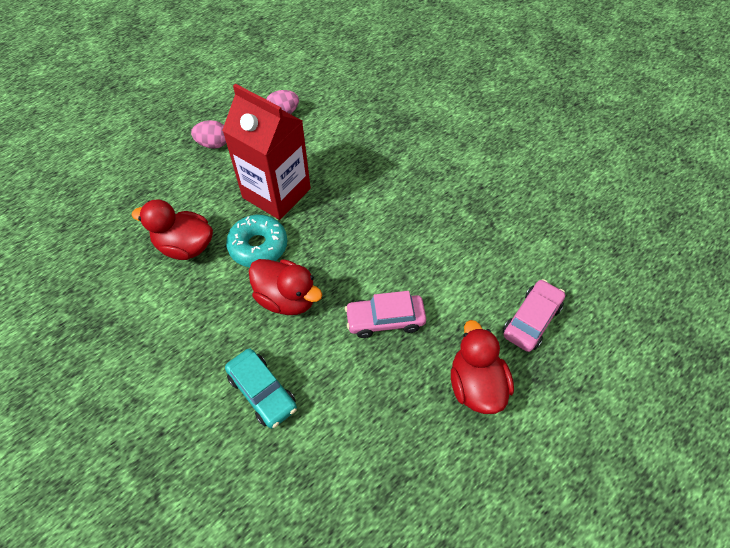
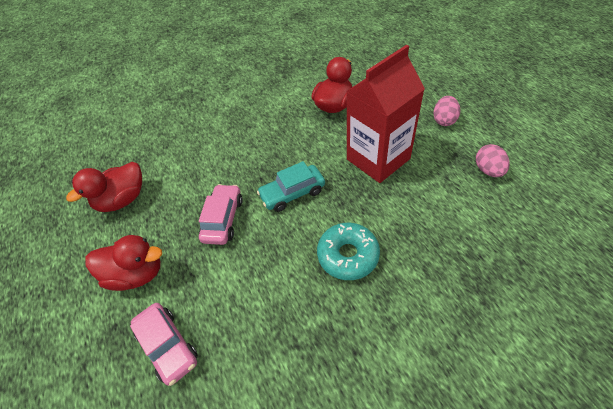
camera: 110 degrees right, 5 degrees down
turquoise car [225,349,297,428] -> turquoise car moved to [257,161,325,212]
turquoise donut [226,215,287,267] -> turquoise donut moved to [317,223,380,280]
red duck [249,259,322,315] -> red duck moved to [66,162,142,212]

